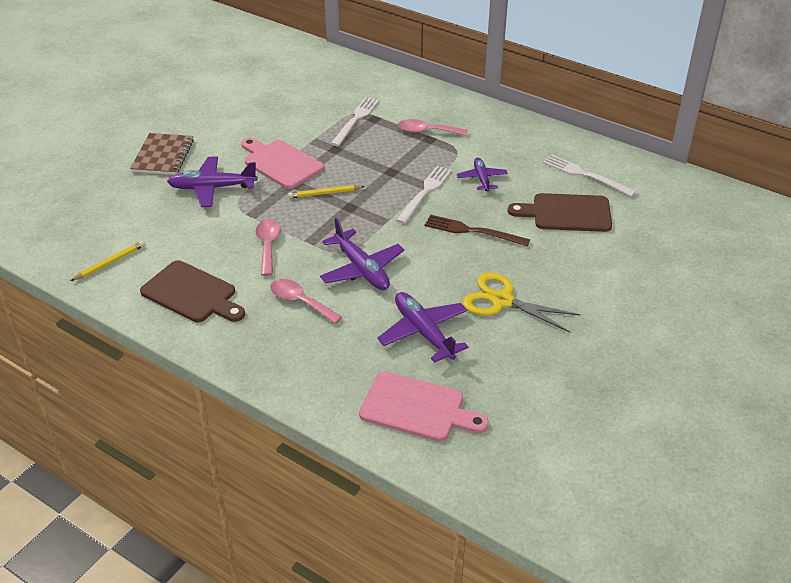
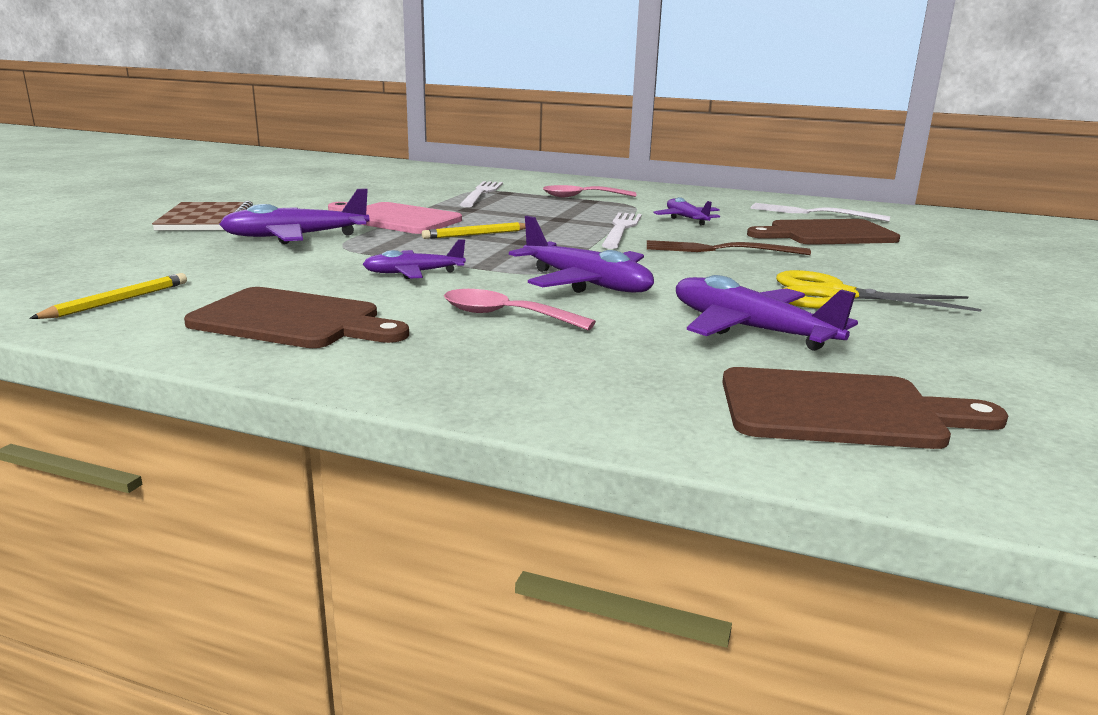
camera: 15 degrees left, 20 degrees down
pink spoon [256,219,281,276] -> purple plane [363,239,466,279]
pink cutting board [359,371,489,441] -> brown cutting board [722,367,1008,449]

